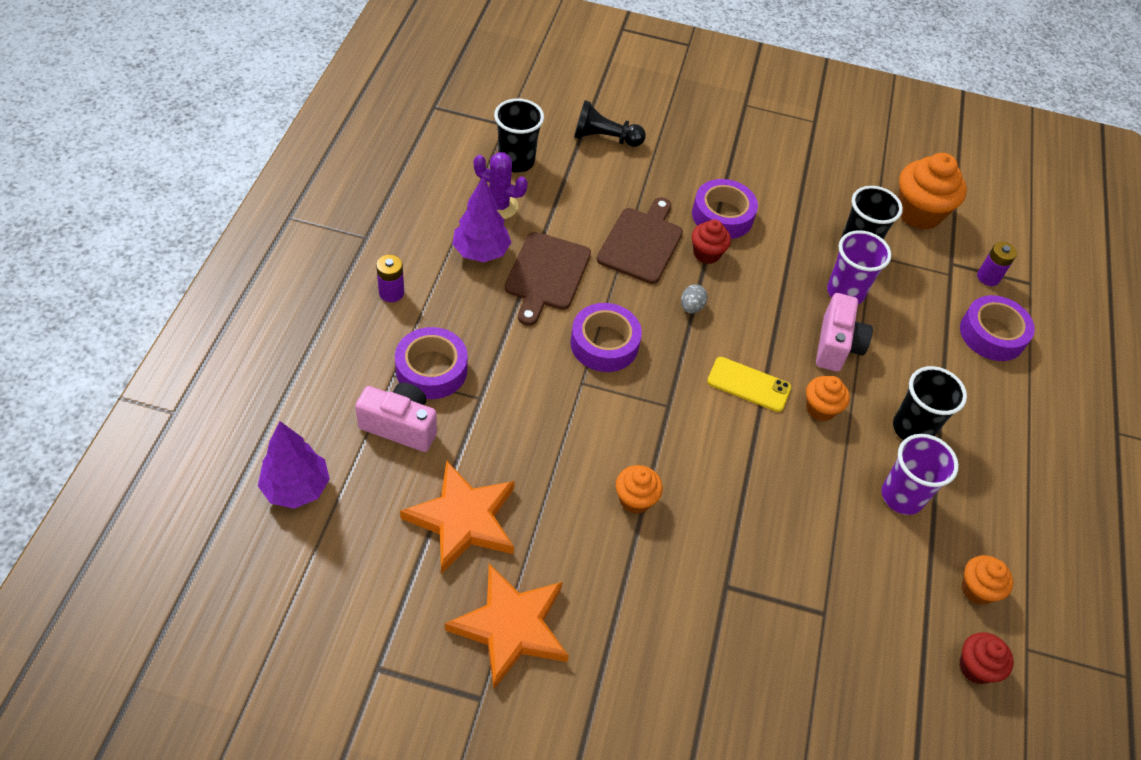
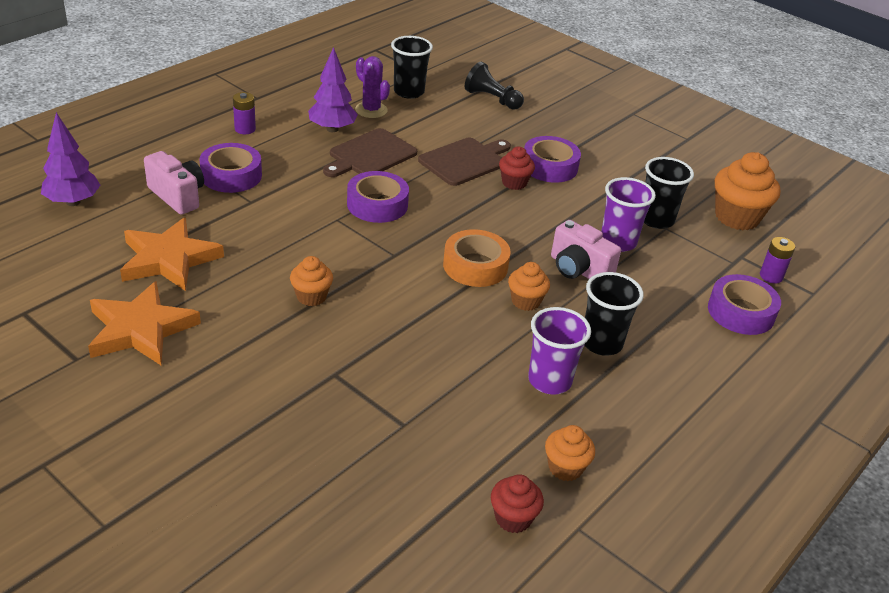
camera: 30 degrees right, 15 degrees down
grey egg [681,284,708,314] -> none
yellow phone [707,357,791,412] -> orange tape [443,229,511,287]
pink camera [816,293,873,372] -> pink camera turned 90 degrees clockwise [551,220,621,279]

